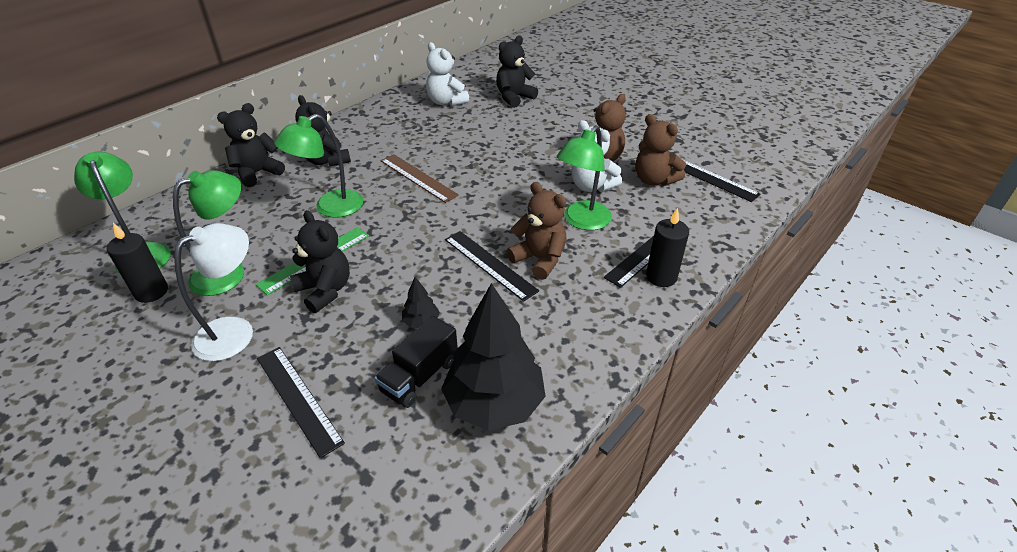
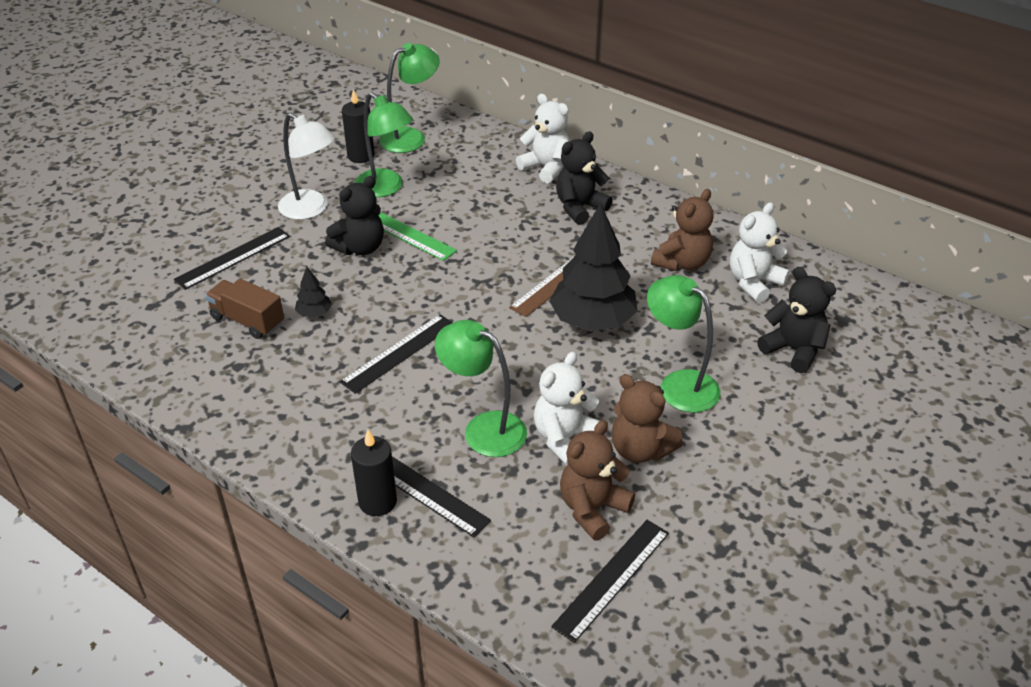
camera: 85 degrees right, 0 degrees up
black teddy bear [217,103,285,187] -> white teddy bear [516,94,570,183]
green lamp [274,114,363,218] -> green lamp moved to [647,275,720,413]
black truck [375,316,458,408] -> brown truck [205,279,284,339]
black tree [441,283,546,431] -> black tree moved to [549,203,638,331]
brown teddy bear [506,182,567,280] -> brown teddy bear moved to [651,189,713,271]

